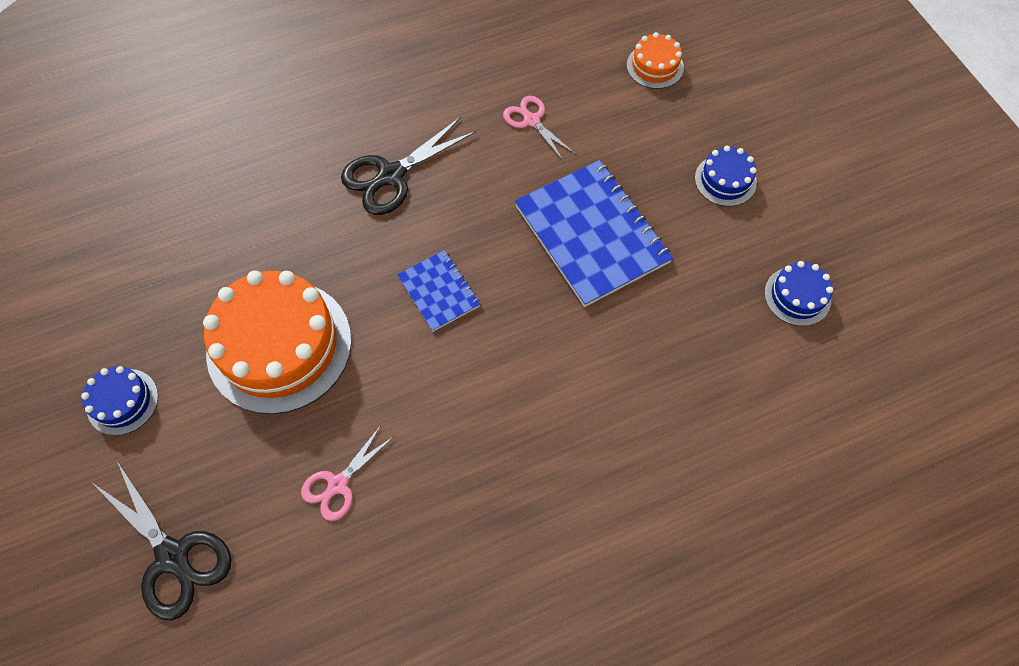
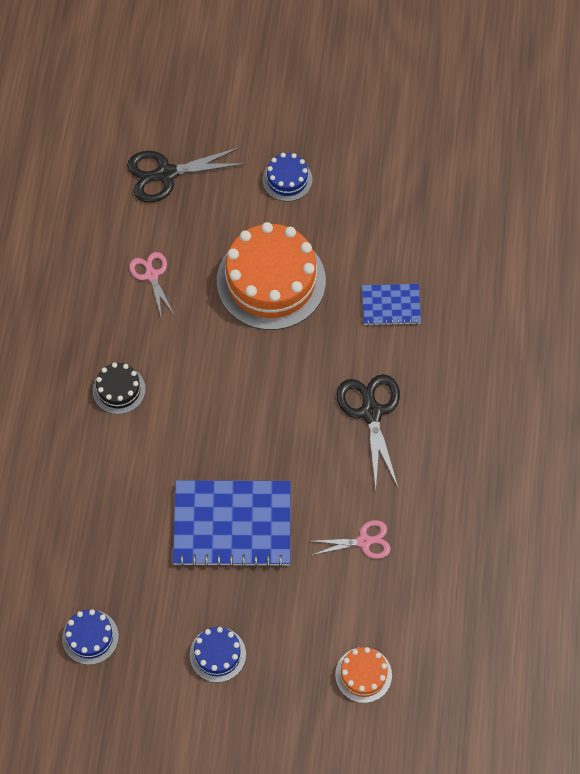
camera: 120 degrees right, 0 degrees up
blue notebook [397,250,480,332] -> blue notebook moved to [362,284,421,326]
none -> black cake [93,363,146,414]

